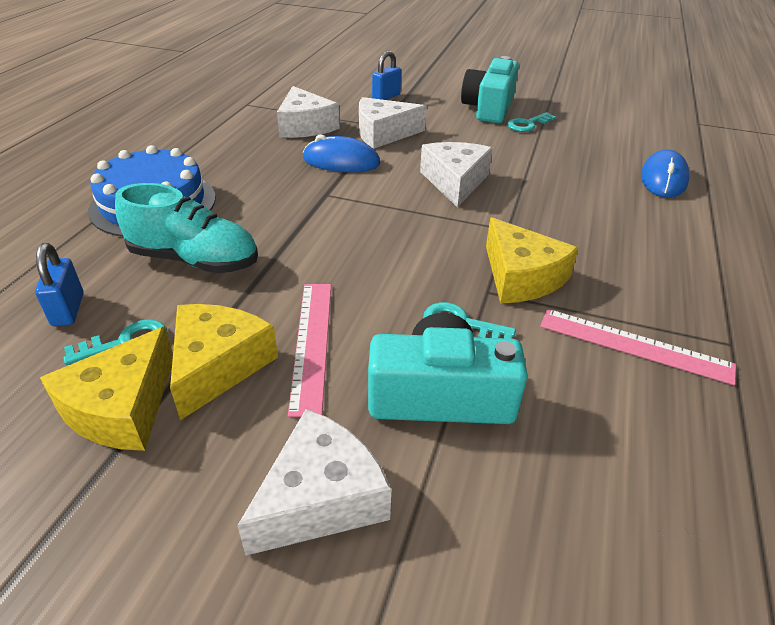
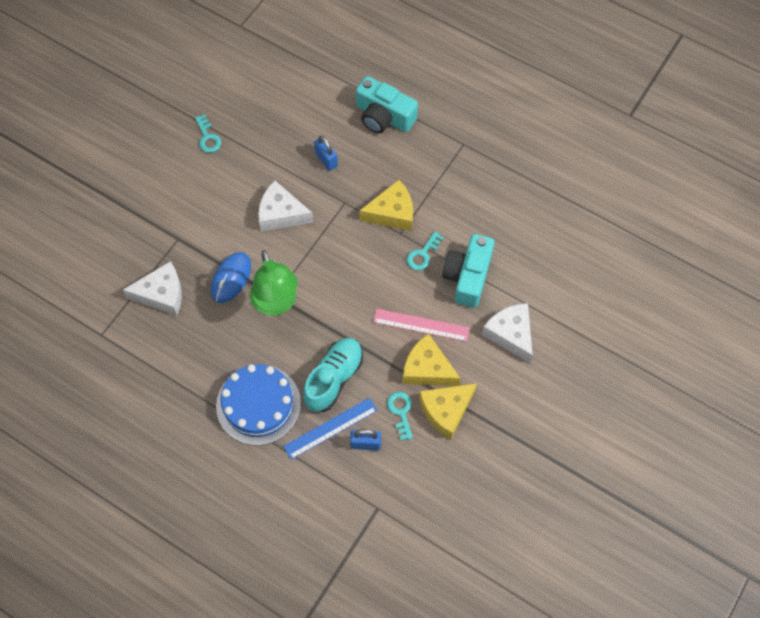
camera: 75 degrees left, 25 degrees up
yellow cheese [40,326,173,451] -> yellow cheese turned 105 degrees clockwise [419,383,477,439]
white cheese [359,97,427,149] -> none
blue padlock [372,51,401,100] -> blue padlock moved to [314,135,338,171]
turquoise camera [461,56,519,123] -> turquoise camera moved to [356,76,418,133]
pink ruler [540,309,736,385] -> none
blue mouse [641,149,690,198] -> none
none -> green lamp [250,250,298,316]
none -> blue ruler [283,398,378,460]

